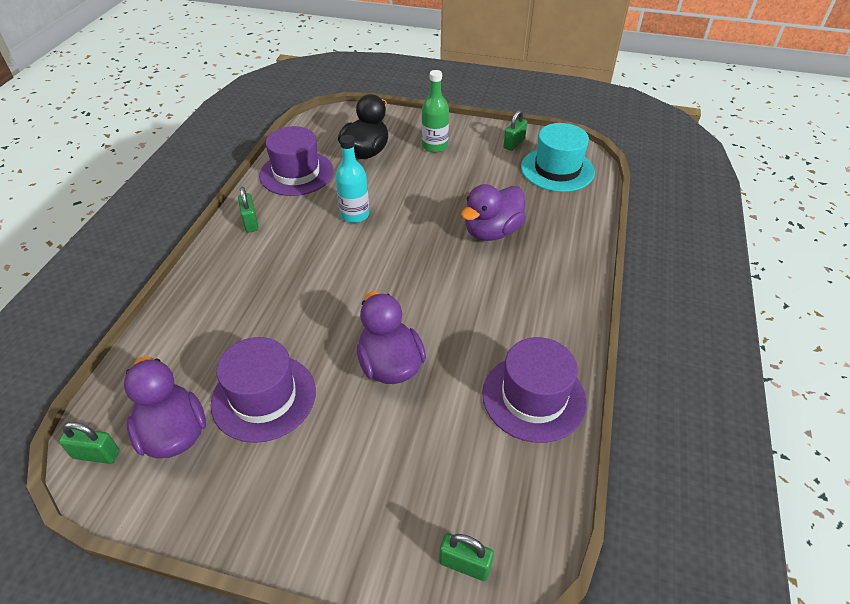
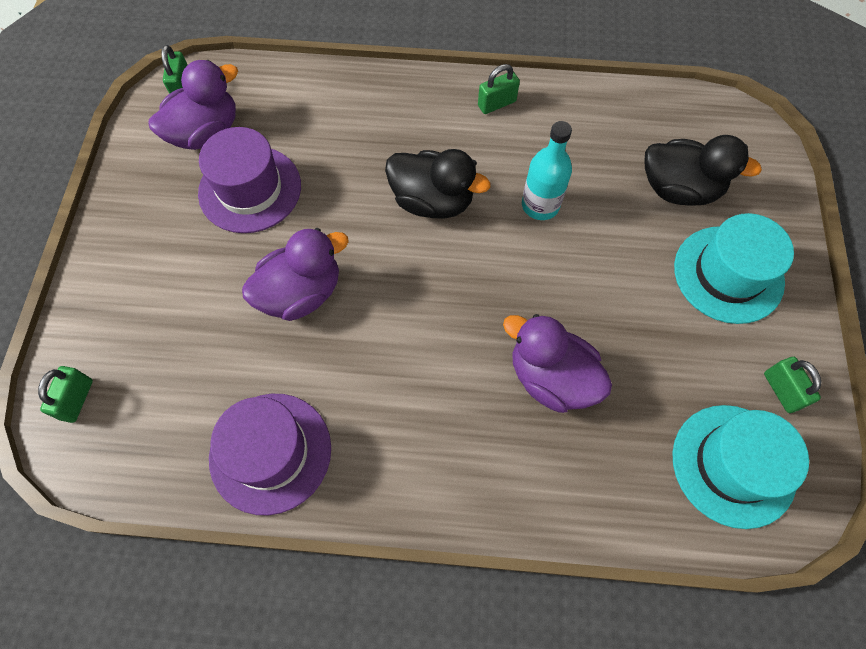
camera: 80 degrees right, 20 degrees up
purple hat [259,126,334,196] -> none
green bottle [422,70,449,153] -> turquoise hat [674,213,794,324]
green padlock [504,110,527,151] -> green padlock turned 45 degrees clockwise [764,357,821,413]
none -> black duck [385,149,490,219]

